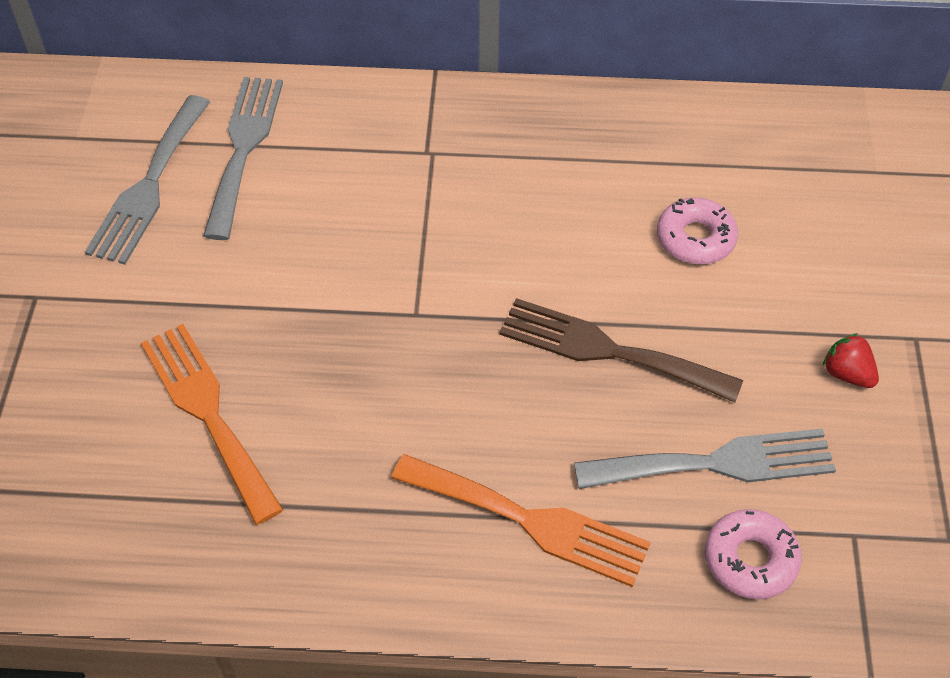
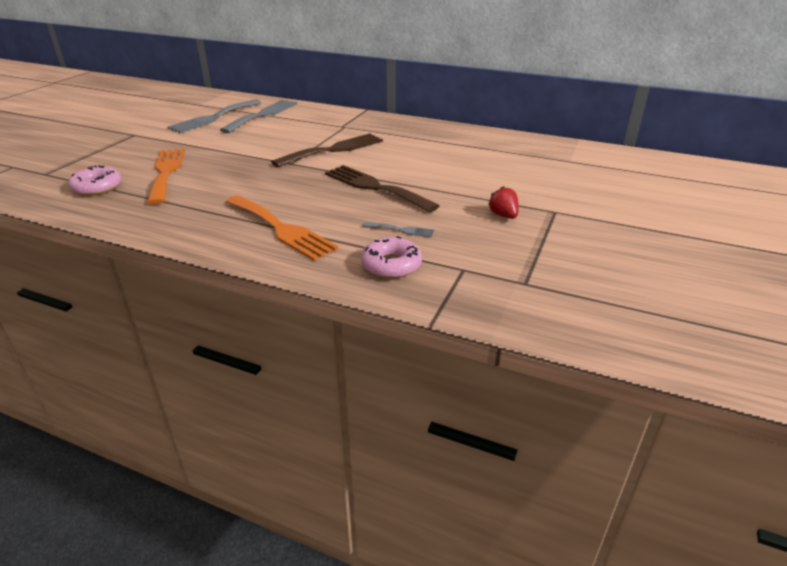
camera: 20 degrees right, 20 degrees down
grey fork [574,428,836,489] -> grey fork [363,222,434,237], size x0.45
pink donut [657,198,738,265] -> pink donut moved to [68,165,122,196]
none -> brown fork [271,133,383,167]

